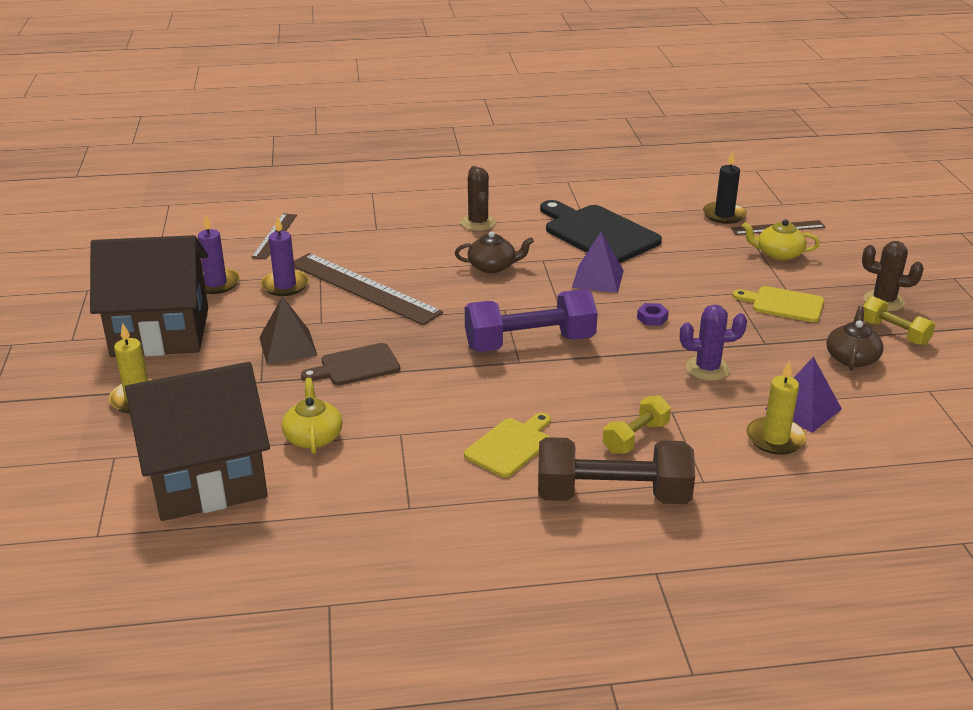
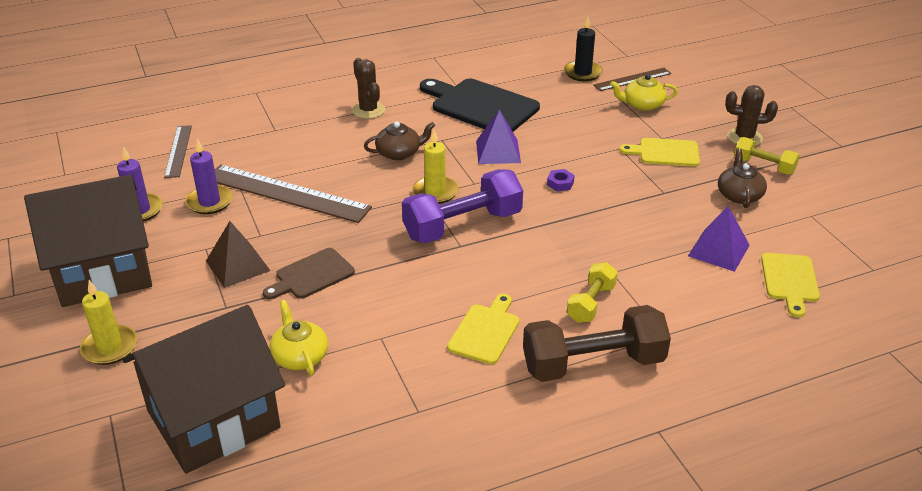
camera: 15 degrees left, 5 degrees up
purple cactus [680,304,747,381] -> none
yellow candle [747,360,807,455] -> yellow candle moved to [412,130,458,204]
none -> yellow cutting board [761,253,820,317]

